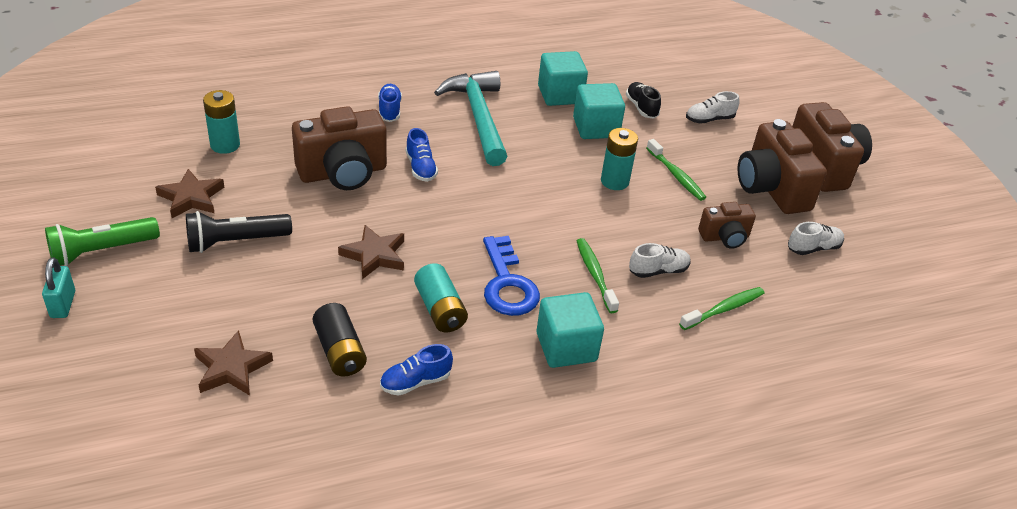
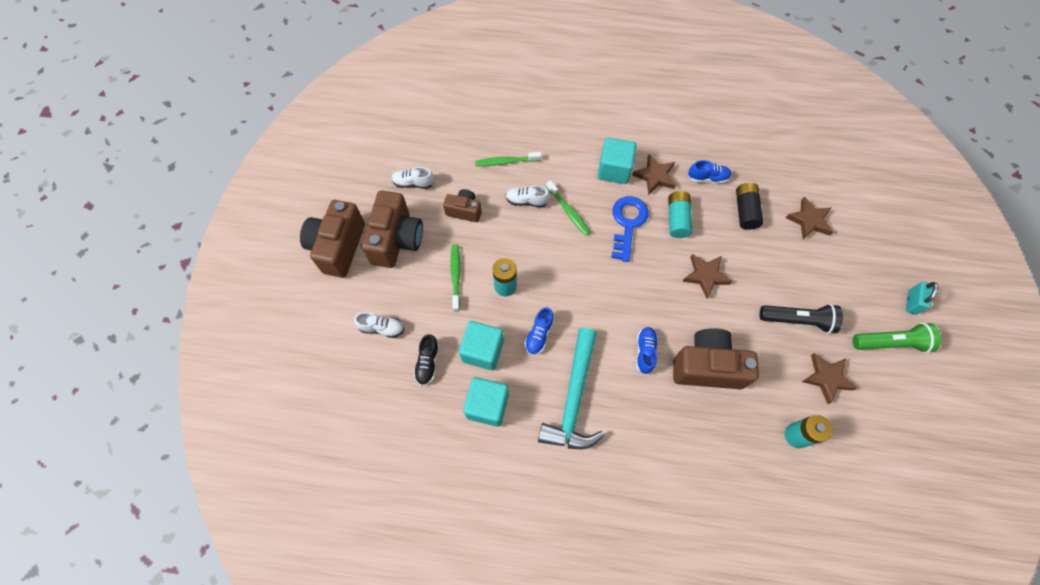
camera: 150 degrees left, 25 degrees up
blue shoe [378,84,402,122] -> blue shoe moved to [525,307,554,355]
green toothbrush [577,238,619,313] -> green toothbrush turned 45 degrees counterclockwise [546,180,591,236]
none -> brown star [632,154,676,195]

